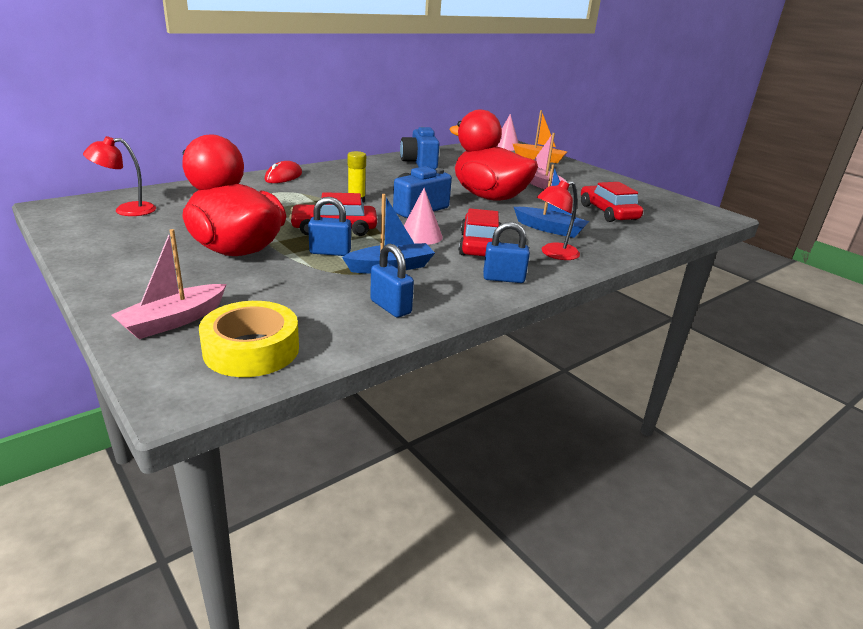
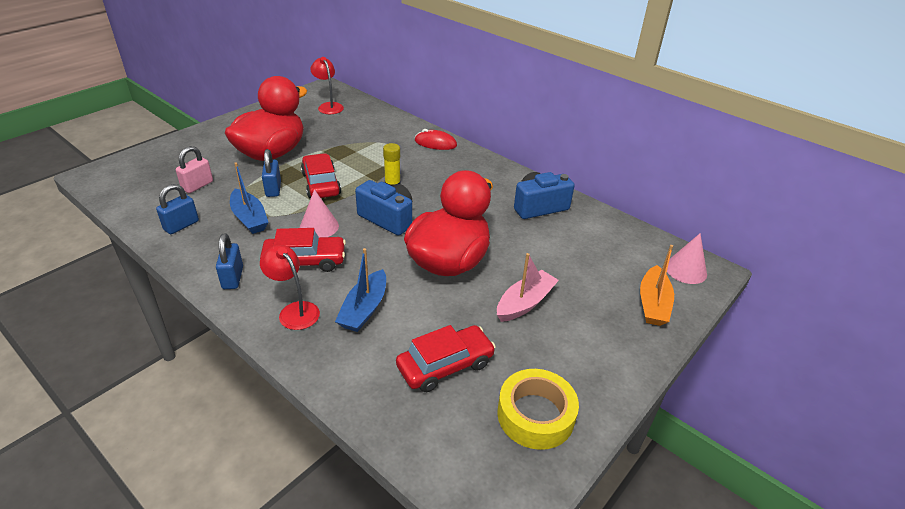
camera: 80 degrees right, 10 degrees up
pink boat [111,229,227,339] -> none
yellow tape [199,301,299,377] -> yellow tape moved to [497,369,579,450]
none -> pink padlock [176,146,213,193]

